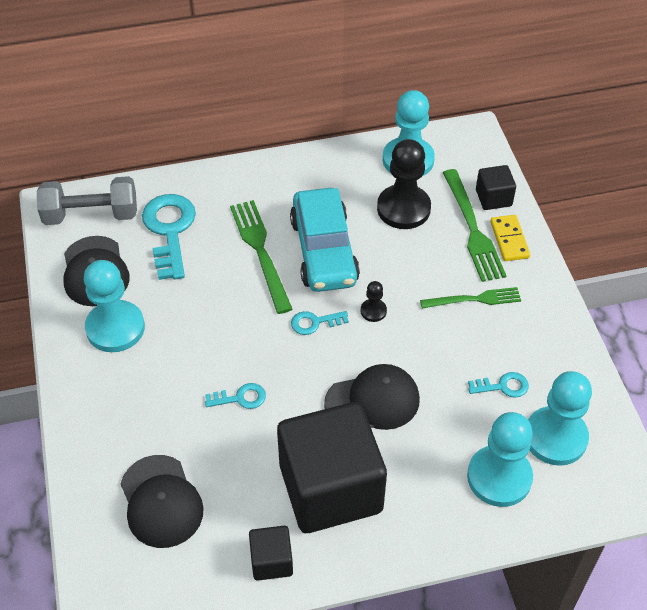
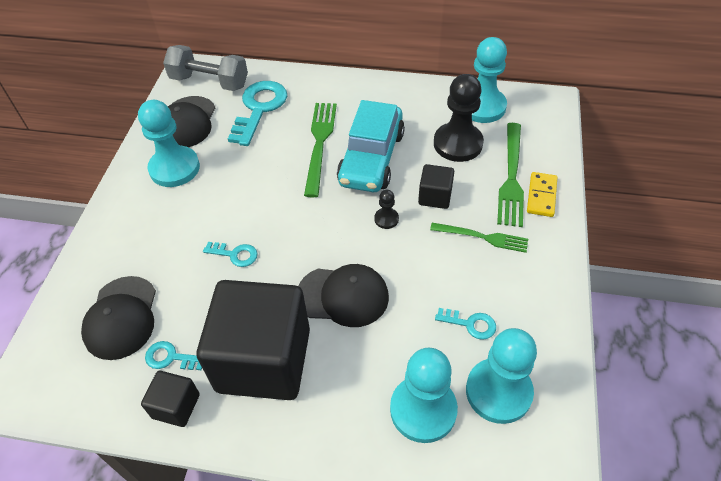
camera: 25 degrees right, 0 degrees up
turquoise key [291,311,349,335] -> turquoise key moved to [145,341,202,370]
black cube [476,165,516,210] -> black cube moved to [418,164,454,209]

